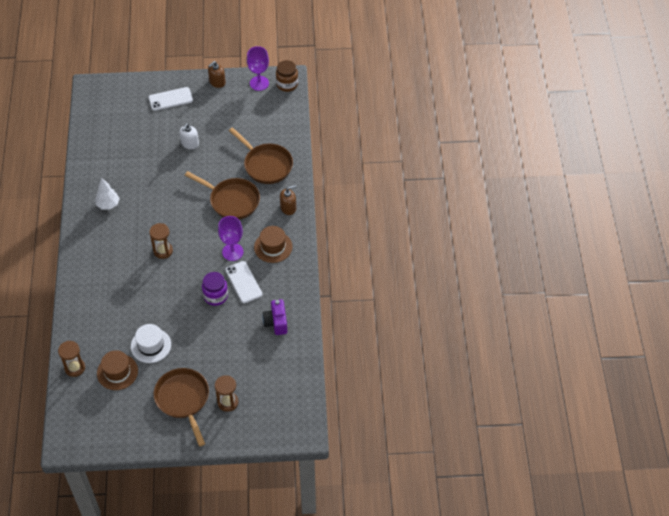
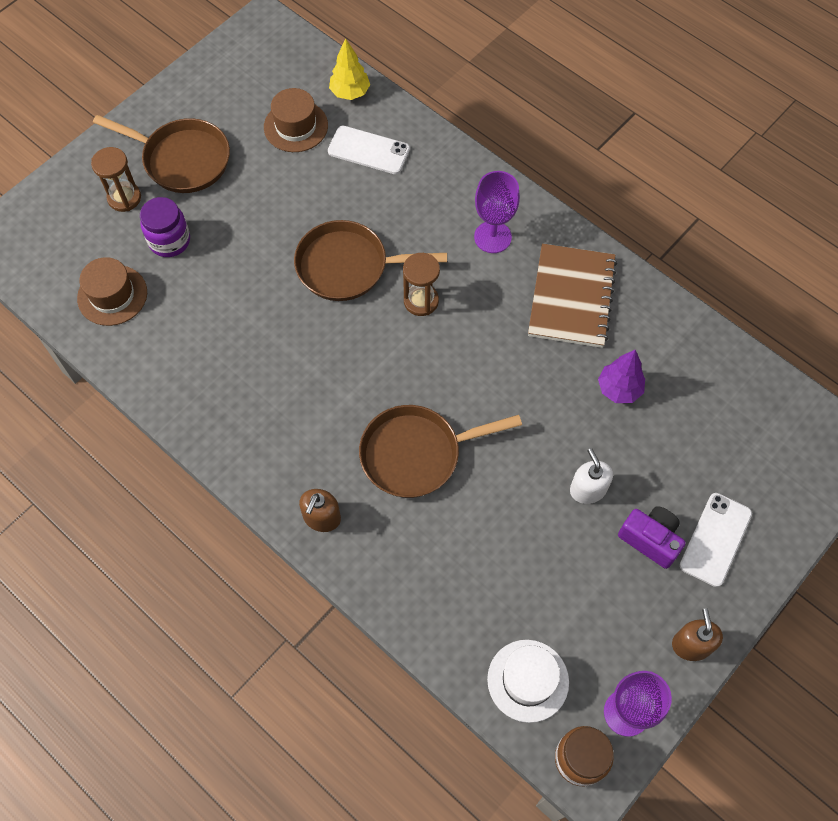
camera: 135 degrees right, 10 degrees up
brown hourglass [58,341,85,377] -> yellow tree [329,38,370,100]
white tree [95,178,120,210] -> brown notebook [528,243,617,348]
white hat [131,324,171,363] -> white hat moved to [487,640,569,723]
purple jar [202,272,228,306] -> purple jar moved to [140,197,190,257]
purple goblet [218,216,243,261] -> purple goblet moved to [474,171,520,253]
white phone [225,261,263,303] -> white phone moved to [328,126,410,174]
brown pan [229,127,293,184] -> brown pan moved to [294,220,447,301]
brown hat [254,226,292,263] -> brown hat moved to [77,257,147,326]
purple camera [262,299,287,335] -> purple camera moved to [618,506,685,569]
none -> purple tree [598,350,645,403]

